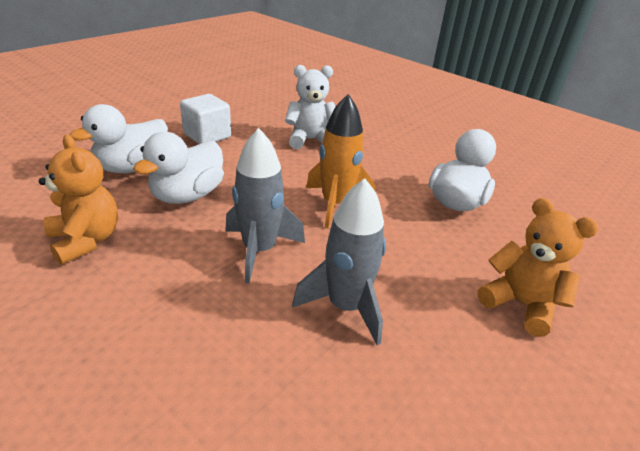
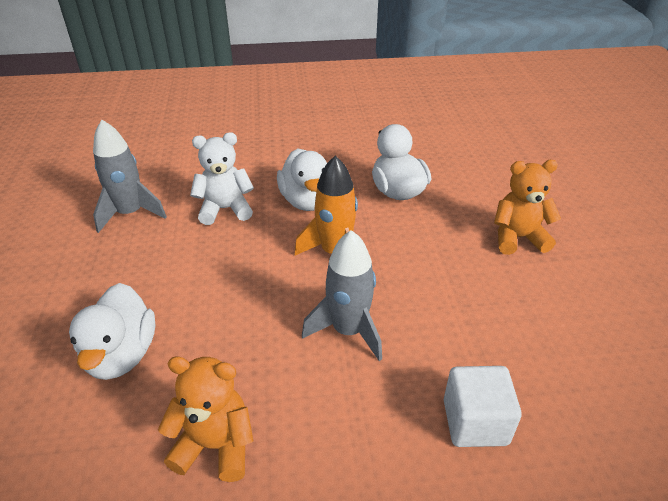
camera: 45 degrees left, 5 degrees up
white duck [133,132,224,204] -> white duck moved to [277,149,327,211]
white cube [180,94,231,144] -> white cube moved to [444,366,522,447]
white teddy bear [285,65,335,149] -> white teddy bear turned 45 degrees clockwise [190,132,254,225]
grey rocket [292,178,386,346] -> grey rocket moved to [93,120,167,233]

